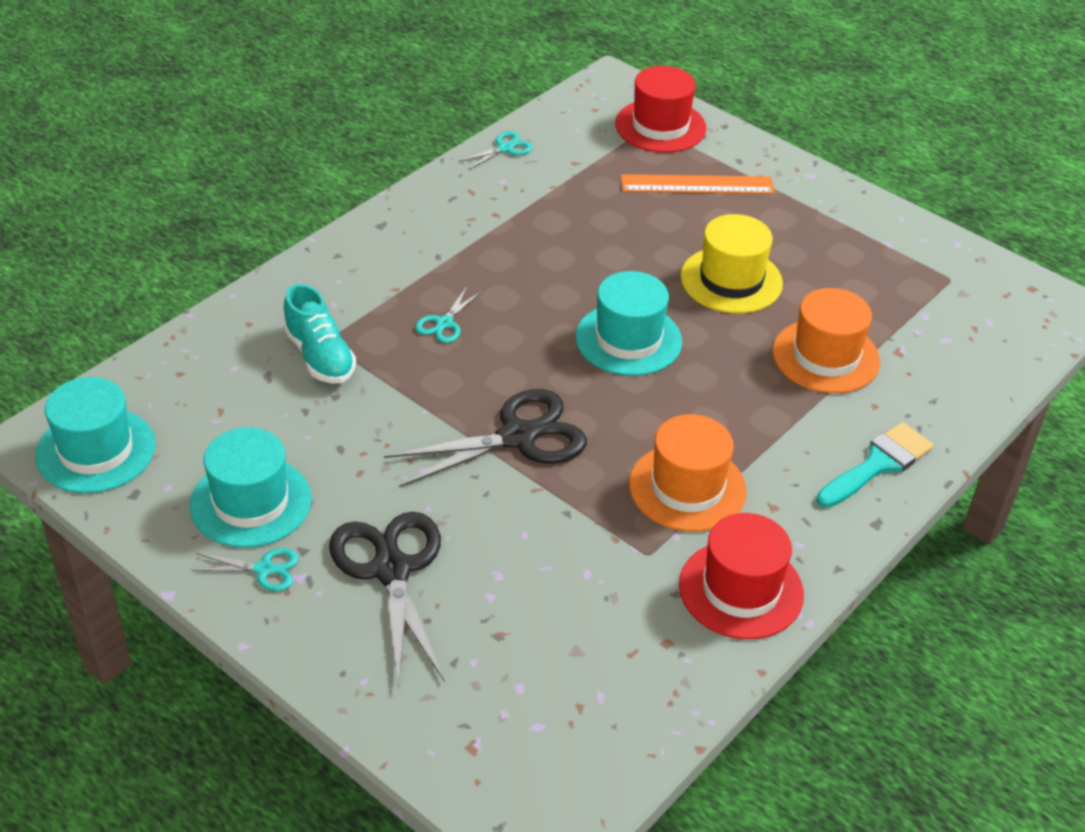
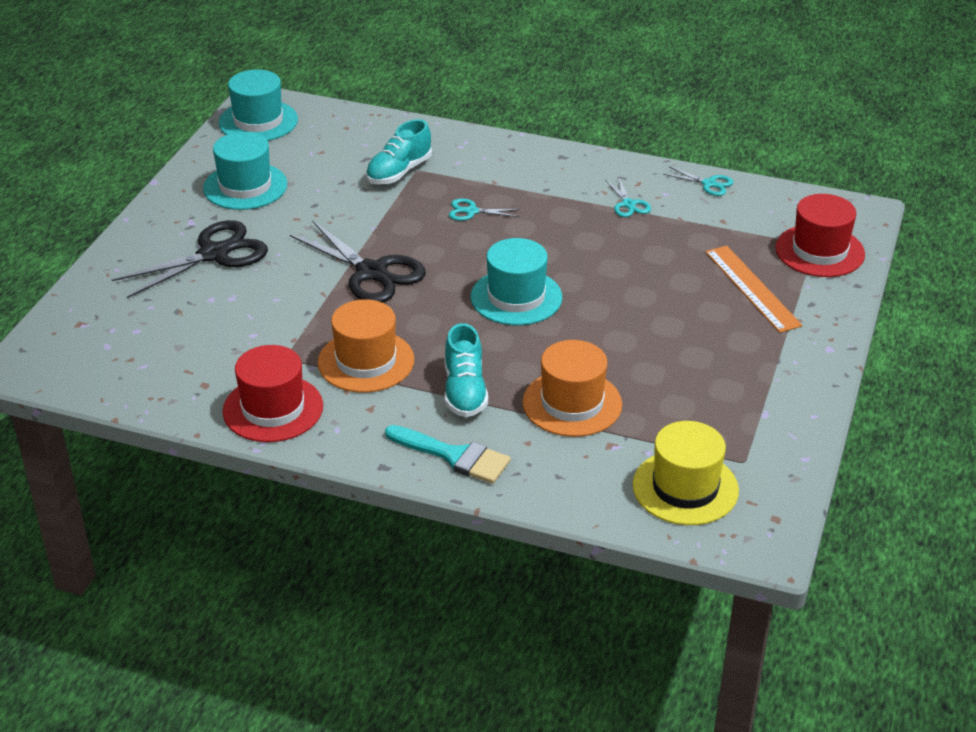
camera: 70 degrees right, 5 degrees down
turquoise scissors [192,548,299,591] -> turquoise scissors moved to [605,176,651,217]
yellow hat [681,214,783,313] -> yellow hat moved to [632,421,739,525]
none -> turquoise shoe [445,323,488,417]

